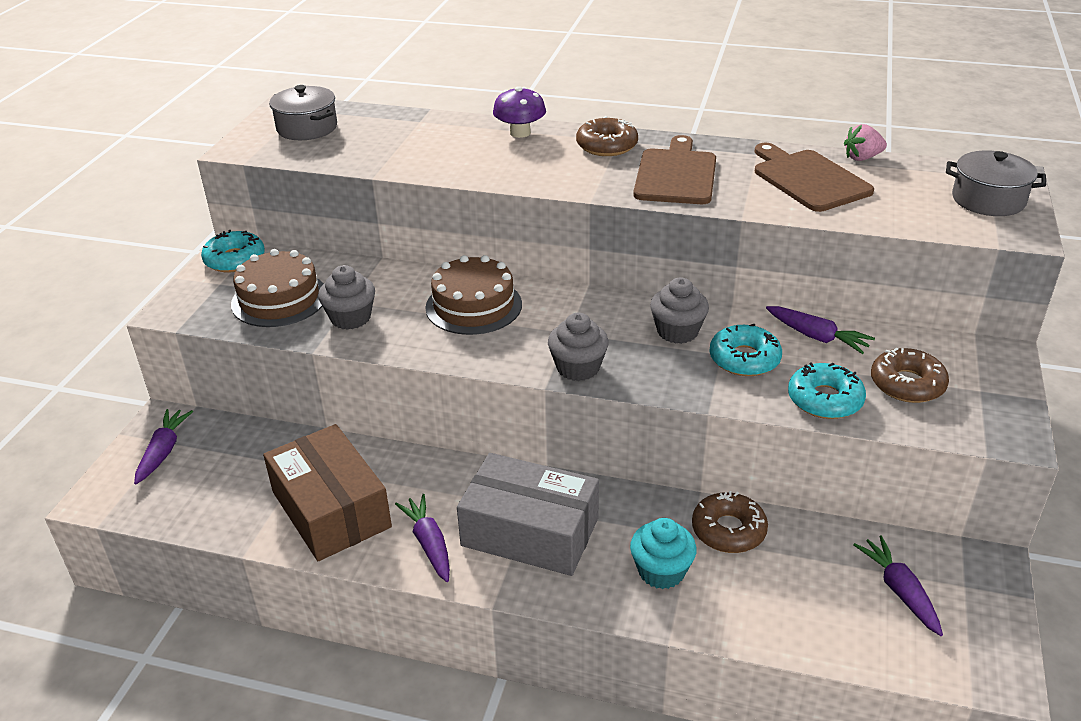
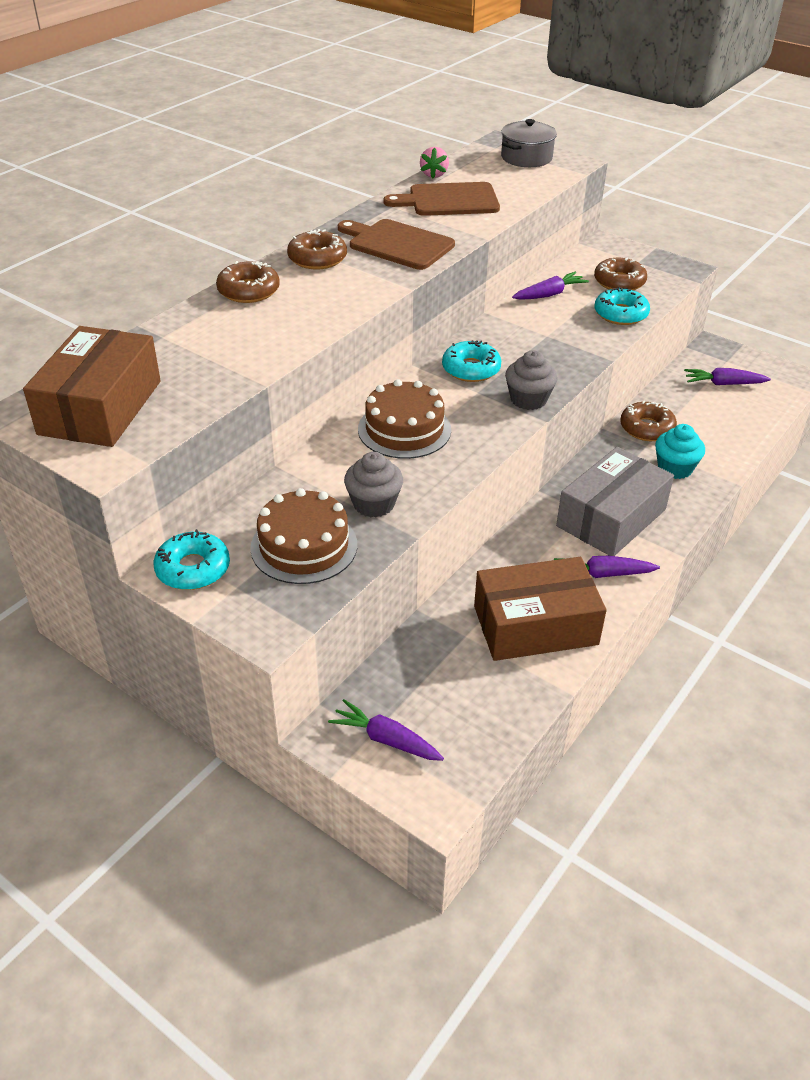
camera: 70 degrees left, 5 degrees up
grey pot [269,85,337,140] -> brown box [23,326,161,447]
purple mushroom [493,86,546,138] -> brown donut [216,261,280,303]
grey cupcake [650,278,709,344] -> none
turquoise donut [709,324,782,376] -> turquoise donut moved to [442,340,501,382]

